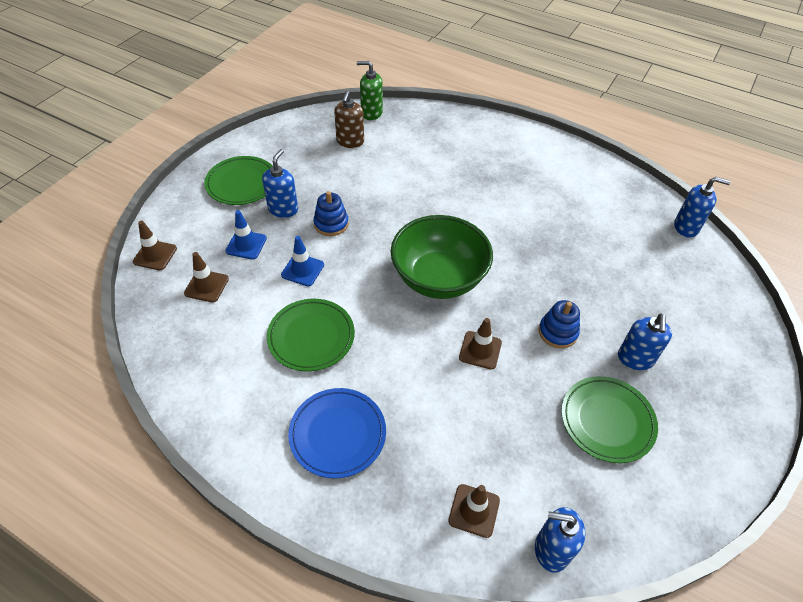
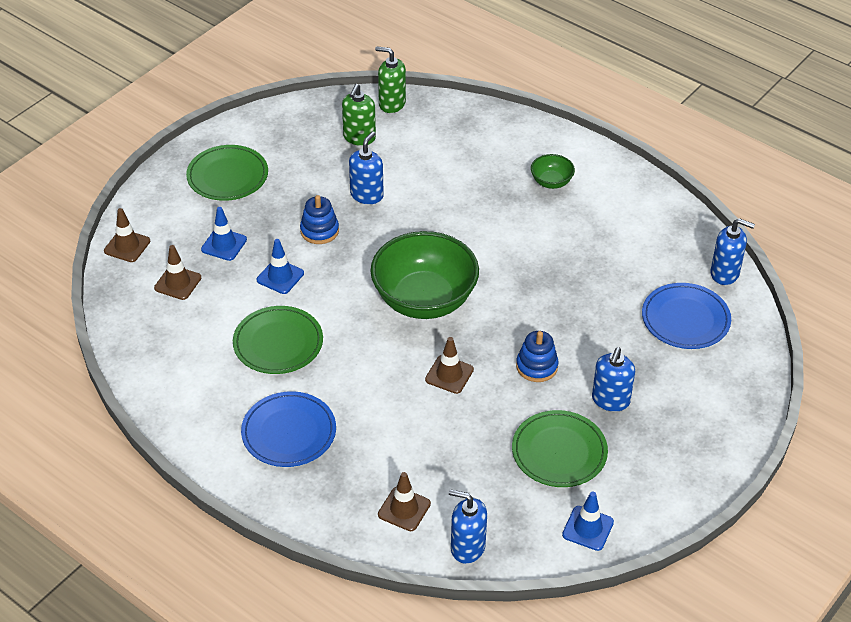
camera: 10 degrees right, 5 degrees down
blue soap dispenser [262,149,298,218] -> blue soap dispenser moved to [349,131,384,204]
brown soap dispenser [334,91,364,148] -> green soap dispenser [342,84,376,146]
none -> green bowl [531,154,575,189]
none -> blue traffic cone [562,491,614,551]
none -> blue plate [642,283,731,349]

